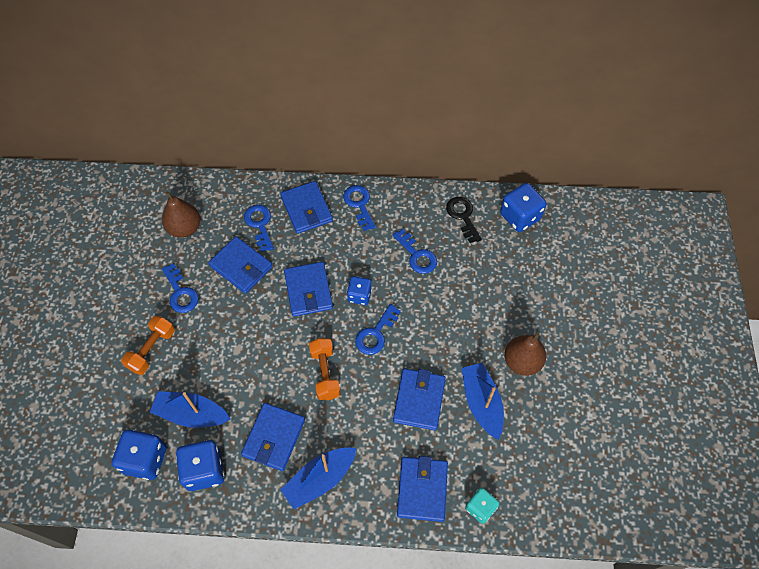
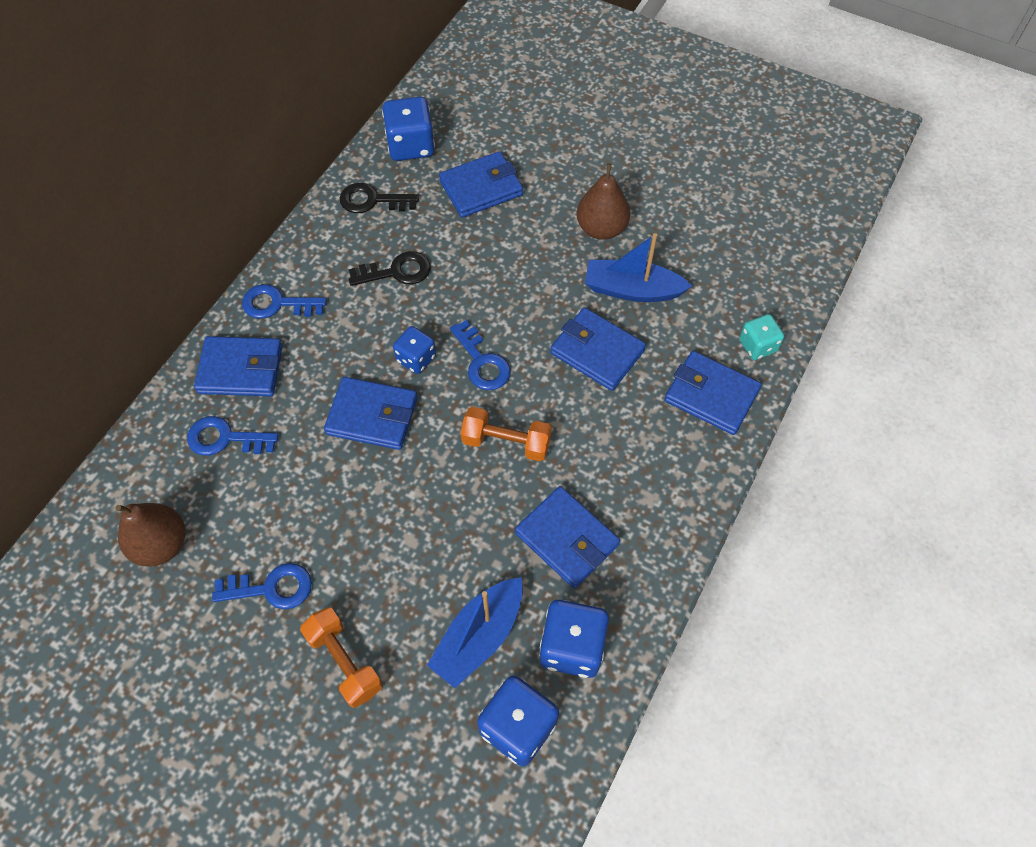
camera: 65 degrees left, 0 degrees up
blue wallet [208,236,273,294] -> blue wallet moved to [439,151,523,218]
blue boat [281,447,356,509] -> none
blue key [392,229,437,274] -> black key [349,251,431,286]

